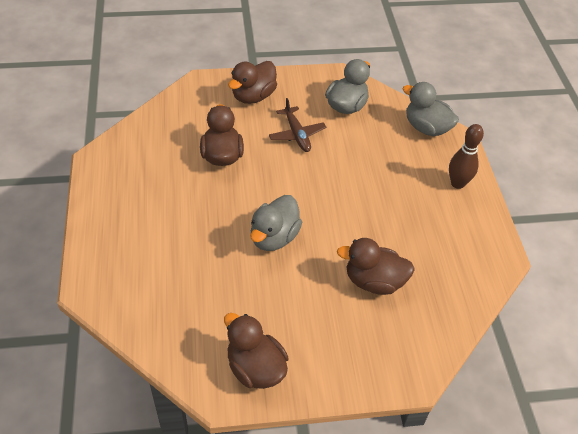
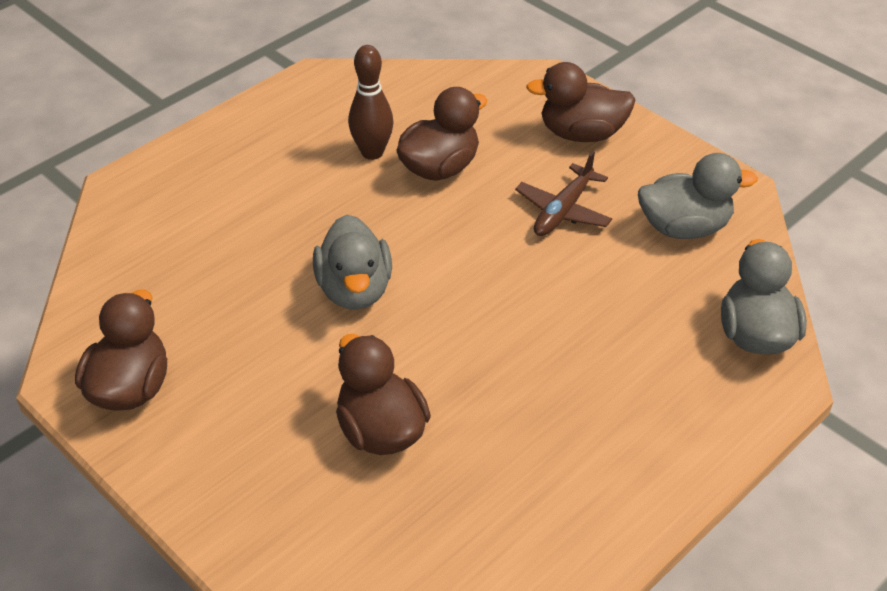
camera: 55 degrees right, 5 degrees down
grey duck [250,195,302,251] -> grey duck turned 90 degrees counterclockwise [313,214,392,310]
brown bowling pin [449,124,484,189] -> brown bowling pin moved to [348,45,393,160]

